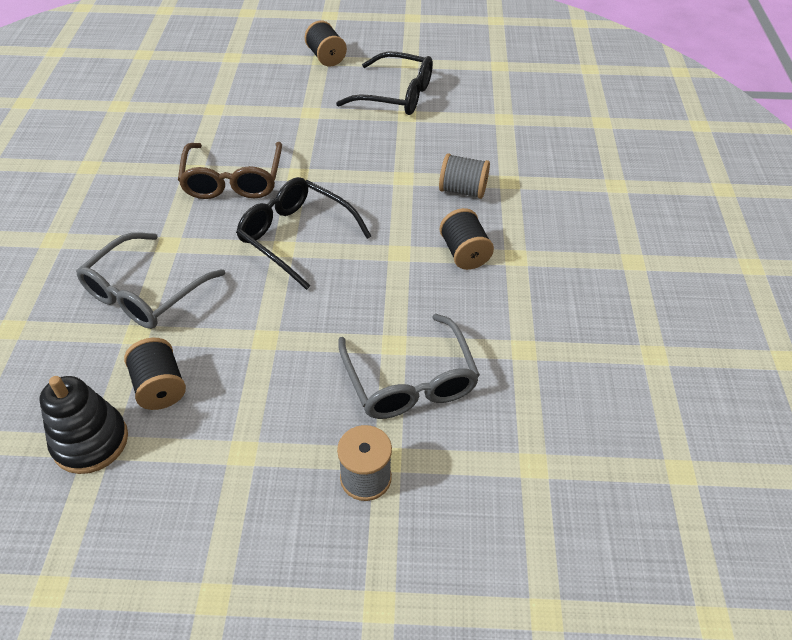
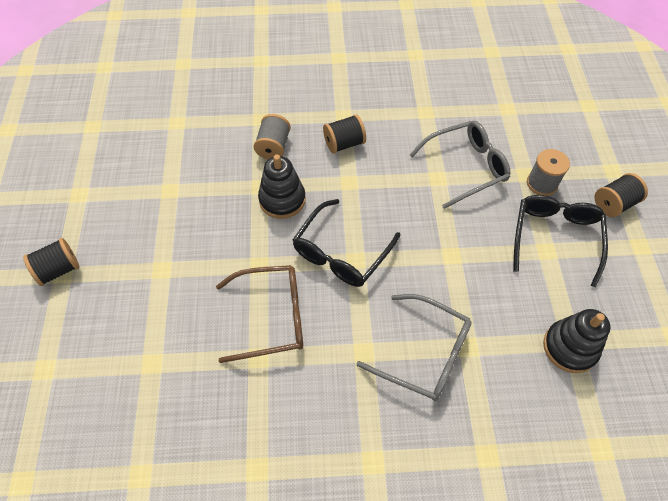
camera: 95 degrees left, 10 degrees up
black spool [124,338,186,410] -> black spool moved to [595,173,648,217]
black glasses [336,51,433,115] -> black glasses moved to [513,195,608,287]
none -> black stacking toy [258,155,306,219]

